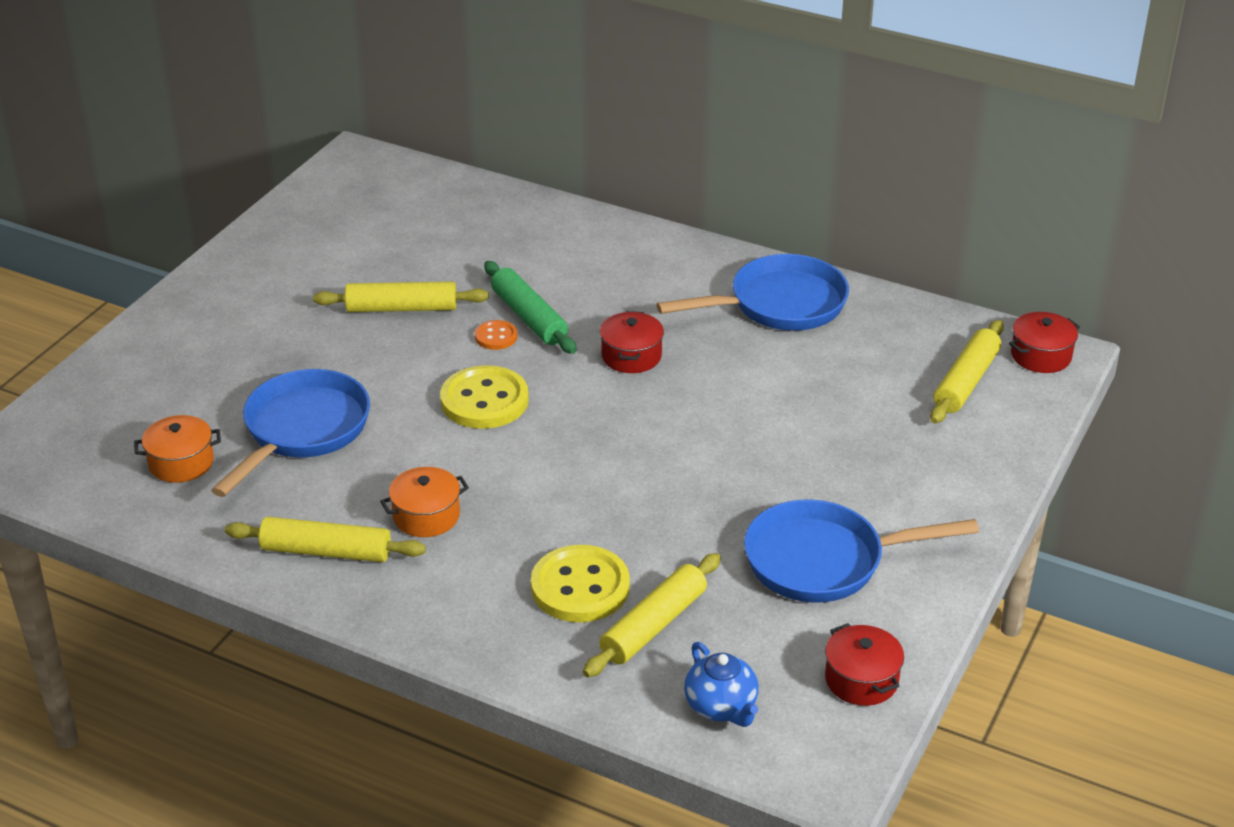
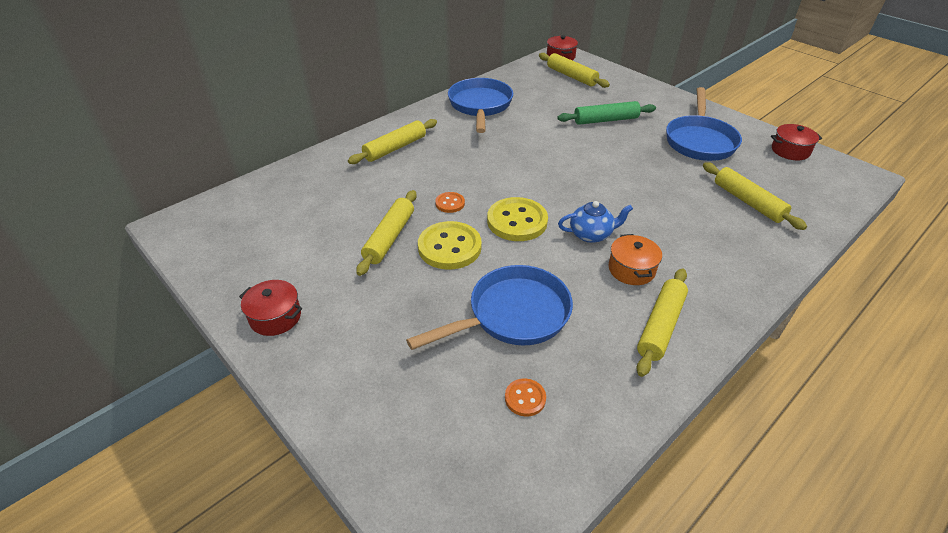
camera: 70 degrees left, 5 degrees up
orange pot [134,415,221,483] -> orange button [505,378,546,417]
blue pan [211,369,370,497] -> blue pan turned 105 degrees clockwise [406,265,573,350]
green rolling pin [484,261,576,354] -> green rolling pin moved to [557,101,656,125]
yellow button [531,545,630,622] -> yellow button moved to [418,221,482,270]
red pot [600,311,664,373] -> red pot moved to [239,280,302,336]
blue teapot [684,642,759,727] -> blue teapot moved to [558,201,633,243]
none -> yellow rolling pin [348,119,437,164]

